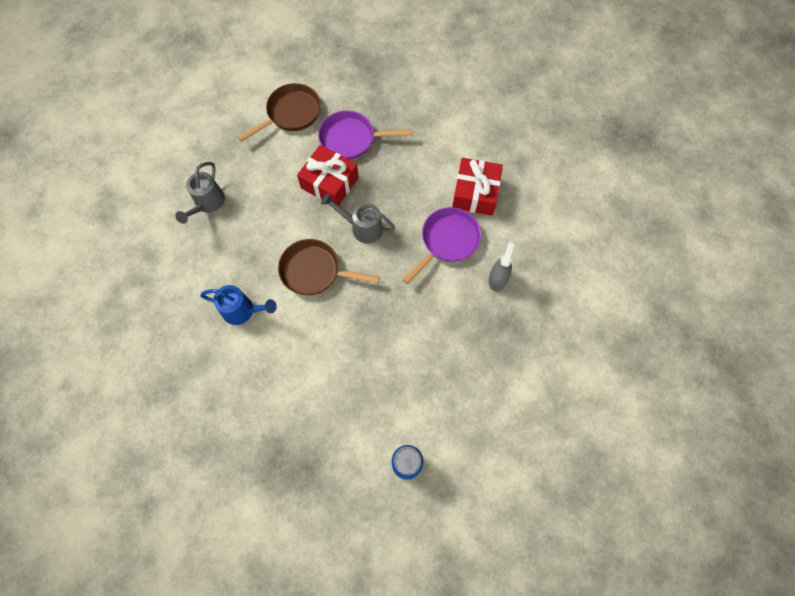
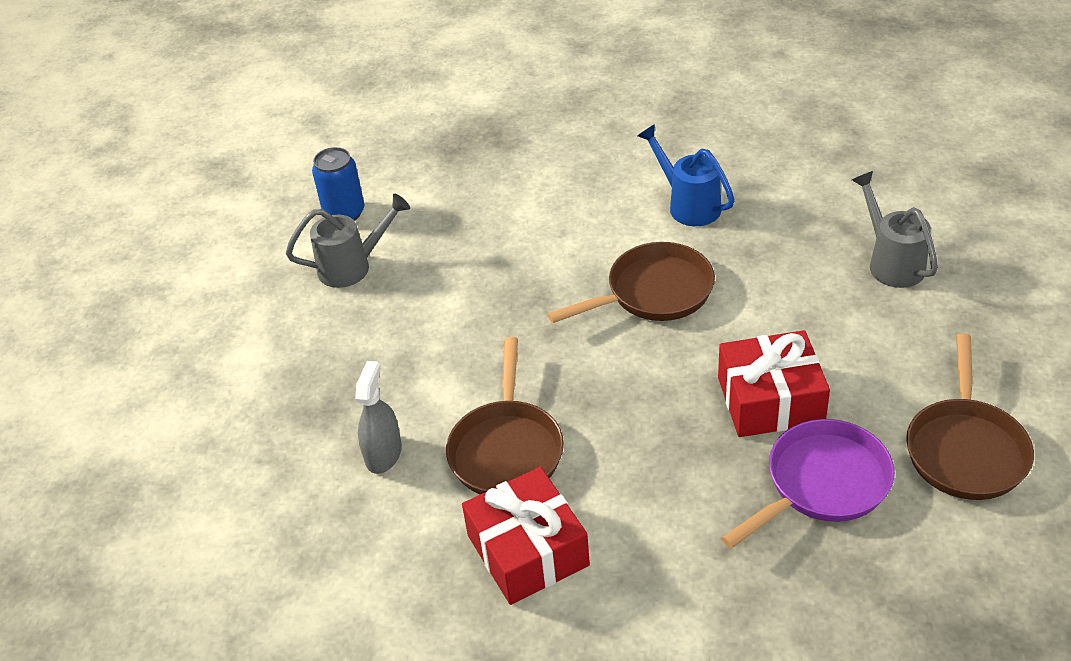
camera: 145 degrees right, 25 degrees down
blue watering can [200,285,277,325] -> blue watering can turned 75 degrees clockwise [638,124,735,226]
grey watering can [321,193,395,243] -> grey watering can moved to [286,194,410,288]
purple pan [402,207,481,284] -> brown pan [446,337,564,494]
grey spray bottle [489,242,515,291] -> grey spray bottle turned 150 degrees counterclockwise [355,361,402,474]

